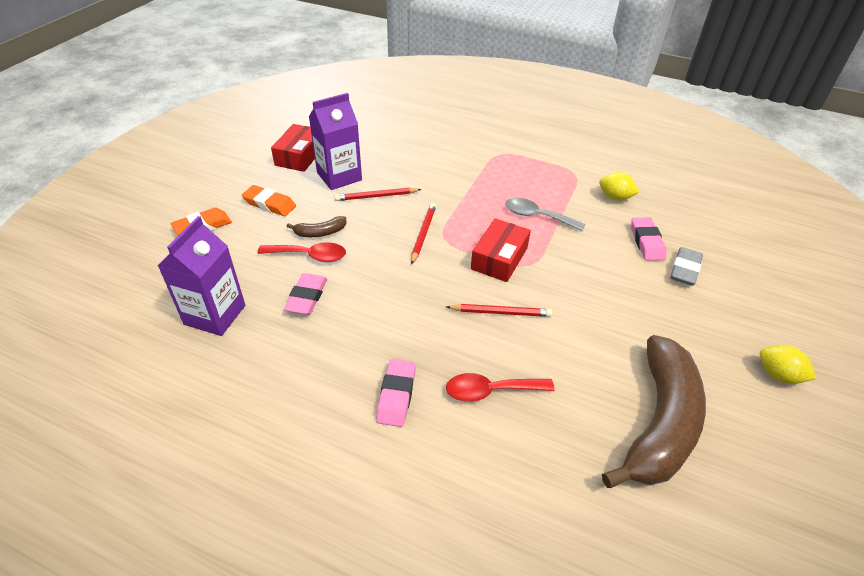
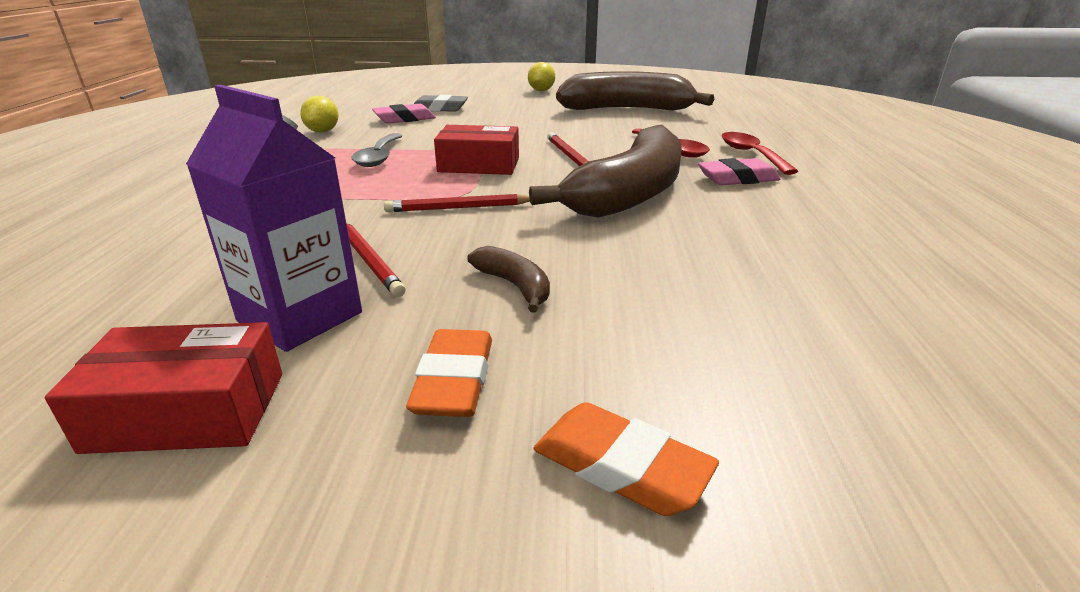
camera: 110 degrees left, 15 degrees down
purple carton [158,216,245,336] -> none
red spoon [257,242,346,262] -> red spoon moved to [722,132,798,175]
pink eraser [284,273,327,315] -> none
none -> brown banana [529,125,682,218]

